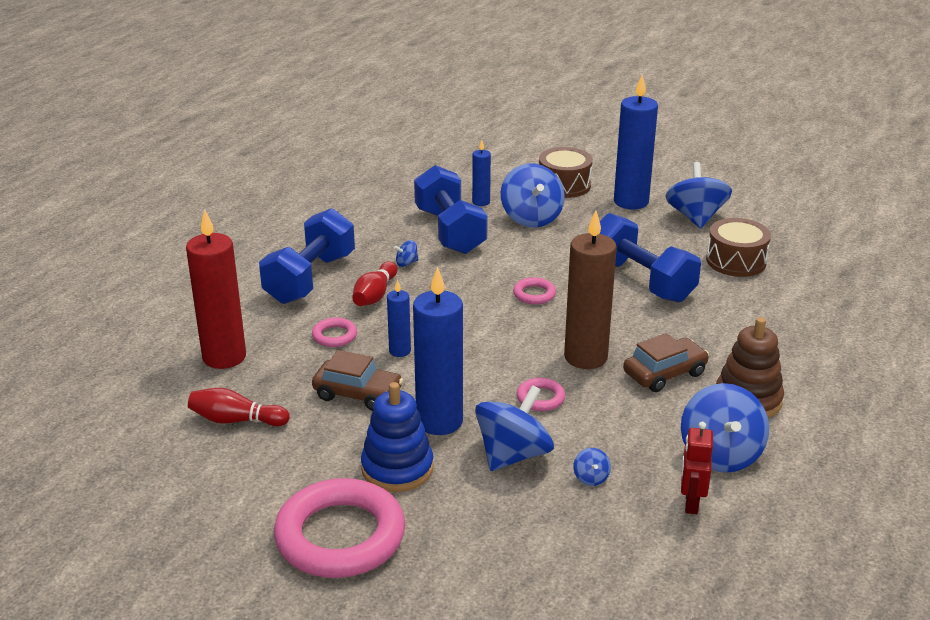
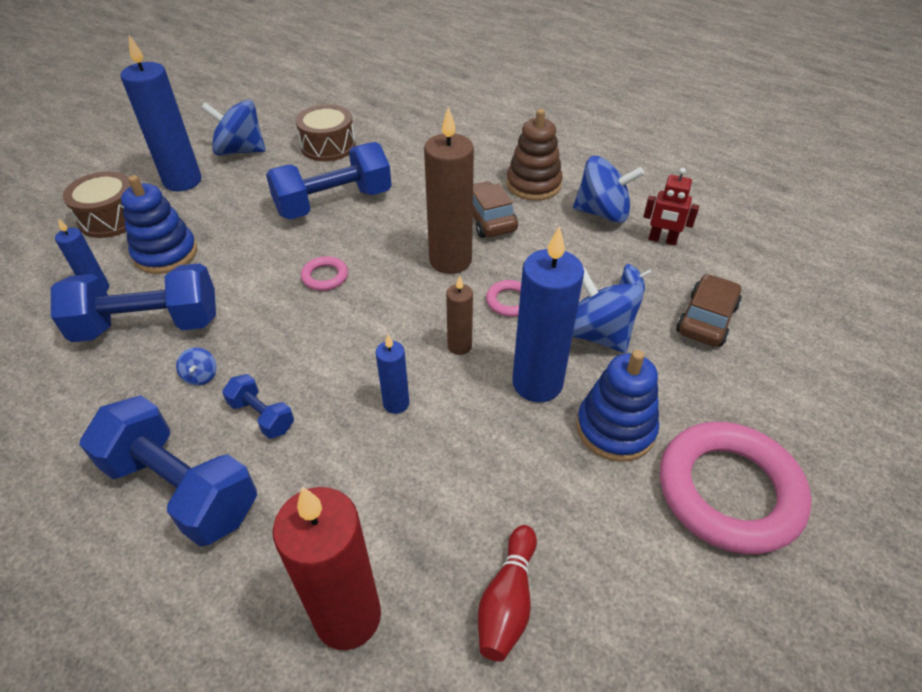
camera: 80 degrees left, 15 degrees up
pink ring [312,318,357,347] -> none
brown car [312,350,403,411] -> brown car moved to [676,274,742,347]
red bowling pin [352,261,397,306] -> blue dumbbell [222,374,294,439]
blue spinning top [501,164,565,227] -> blue stacking toy [121,175,197,274]
none -> brown candle [446,276,473,355]

